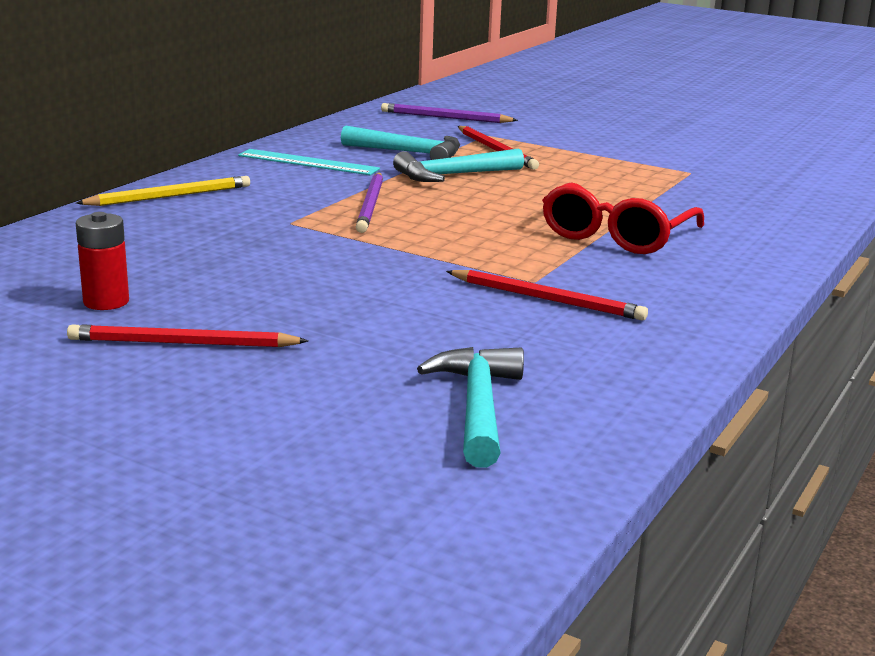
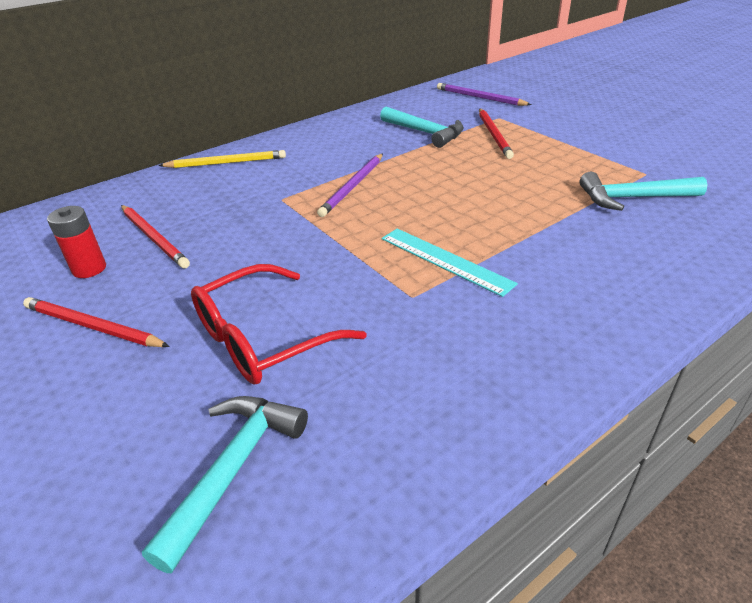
camera: 25 degrees right, 15 degrees up
turquoise ruler [238,149,380,175] -> turquoise ruler moved to [382,229,518,297]
turquoise hammer [393,148,524,182] -> turquoise hammer moved to [579,172,707,211]
red pencil [446,270,648,321] -> red pencil moved to [121,205,190,269]
red glasses [542,182,704,254] -> red glasses moved to [191,264,366,384]

